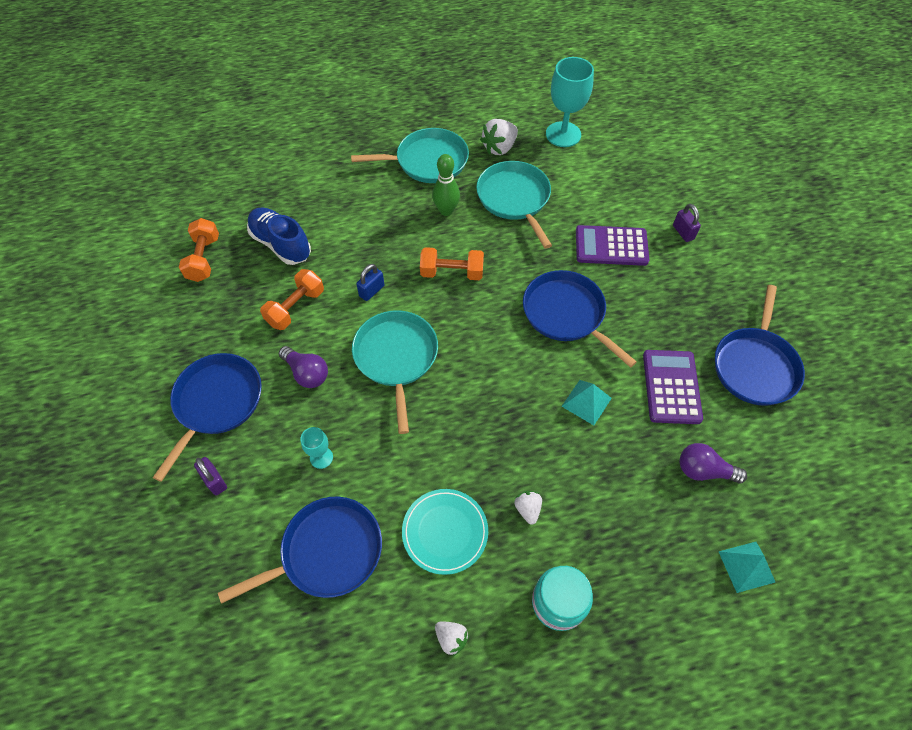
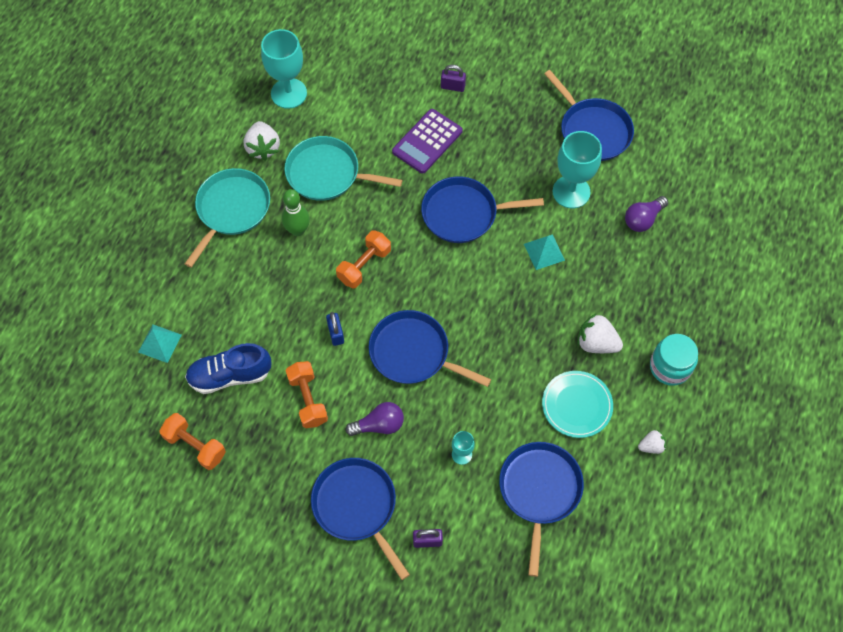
camera: 55 degrees left, 5 degrees up
turquoise pan [352,310,438,434] -> blue pan [369,310,491,387]
white strawberry [514,491,542,525] -> white strawberry [577,313,623,353], size x1.71
purple calculator [643,350,703,424] -> turquoise goblet [553,131,602,208]
turquoise pyramid [719,542,775,593] -> turquoise pyramid moved to [138,325,182,363]

